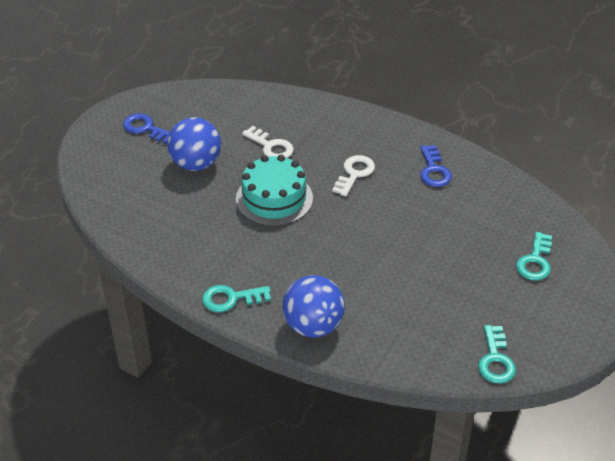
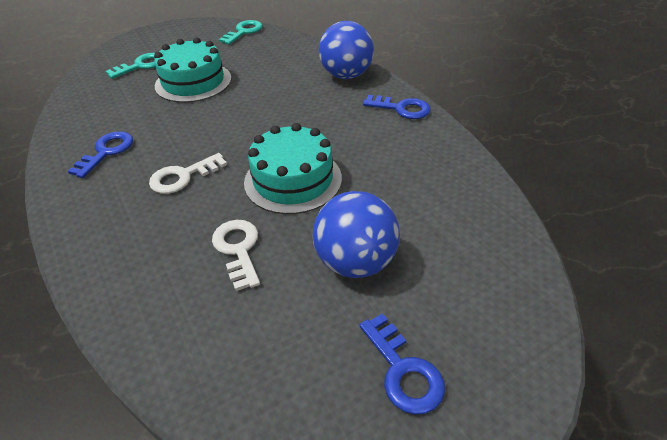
camera: 150 degrees left, 0 degrees up
turquoise key [202,285,271,312] -> blue key [363,95,431,119]
none -> turquoise cake [154,37,232,103]

